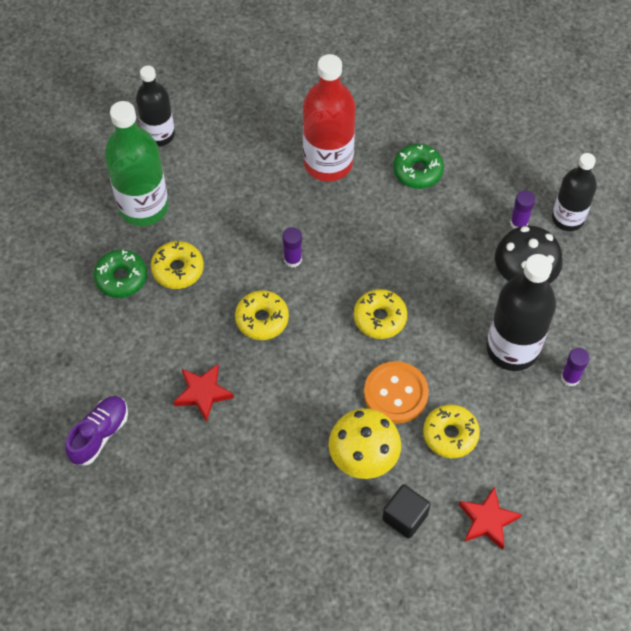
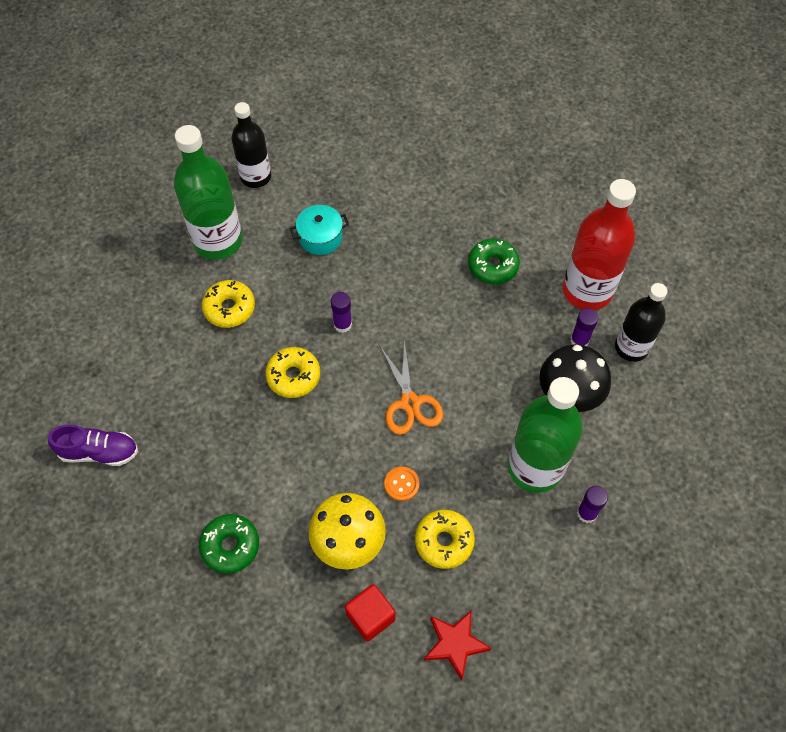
camera: 15 degrees right, 0 degrees up
purple shoe [65,396,128,466] -> purple shoe turned 45 degrees clockwise [48,424,138,466]
green donut [94,250,147,298] -> green donut moved to [199,514,259,574]
red star [174,364,234,422] -> none
red bottle [303,54,356,182] -> red bottle moved to [563,179,636,310]
yellow donut [354,289,407,339] -> orange scissors [380,341,443,435]
orange button [364,361,429,423] -> orange button [384,467,419,501], size x0.52
black cube [382,484,431,539] -> red cube [345,584,395,641]
black bottle [486,254,556,371] -> green bottle [508,377,583,493]
none -> turquoise pot [290,205,349,255]

